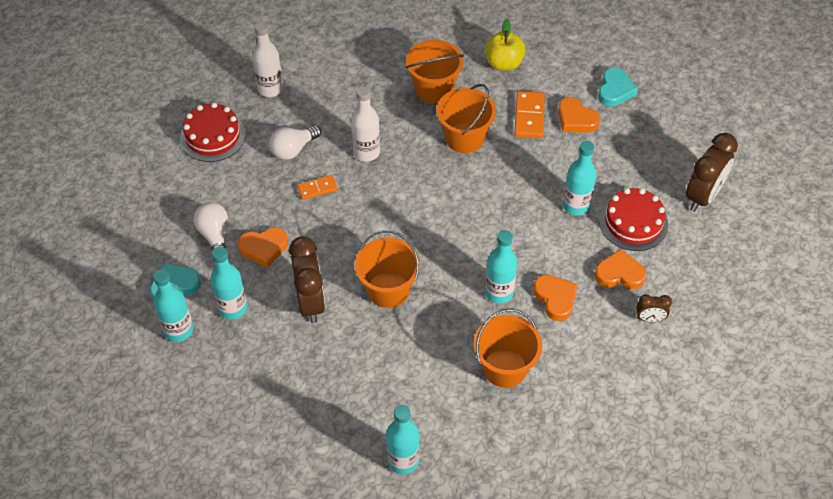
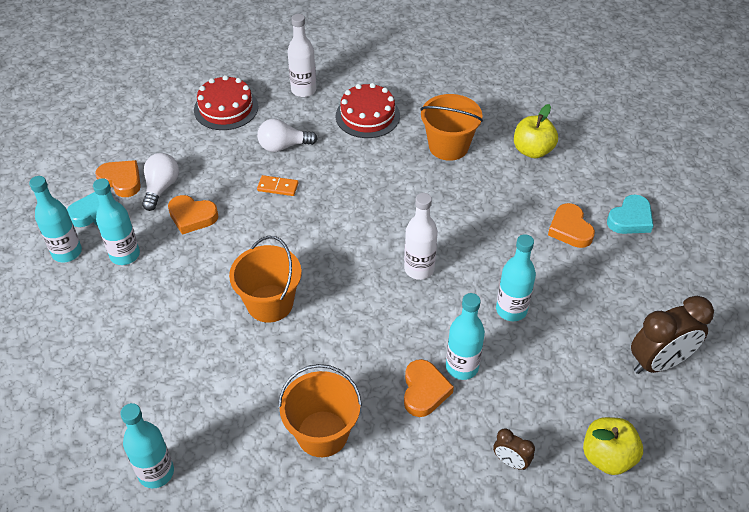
camera: 30 degrees right, 5 degrees down
brown clock [289,236,325,323] -> none
white bottle [351,86,380,162] -> white bottle moved to [404,193,438,280]
orange bucket [436,84,496,153] -> none
turquoise bottle [485,230,517,304] -> turquoise bottle moved to [446,293,485,380]
orange domino [514,91,545,138] -> none
orange heart [594,249,647,289] -> orange heart moved to [95,160,141,197]
red cake [599,188,668,251] -> red cake moved to [336,83,400,138]
none -> yellow apple [583,417,643,475]

